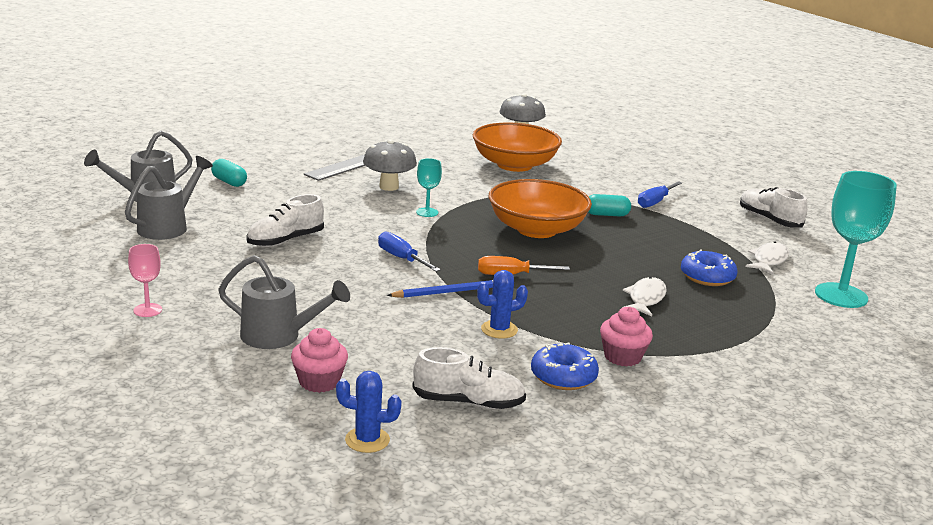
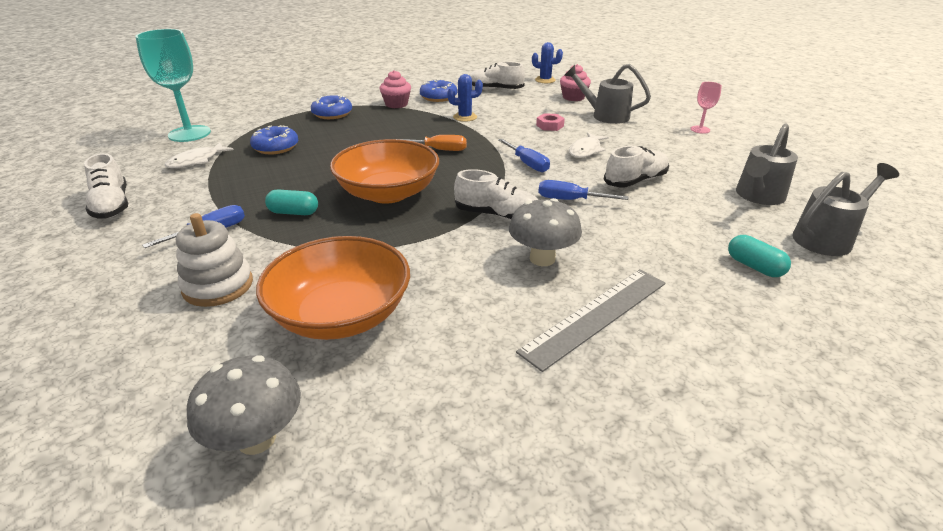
camera: 170 degrees left, 10 degrees up
blue pencil [387,280,493,298] -> none
turquoise goblet [416,158,442,217] -> white shoe [454,169,538,221]
white fish [622,277,667,316] -> white fish moved to [569,132,609,158]
none -> white stacking toy [176,213,253,307]
none -> blue donut [311,95,352,119]
none -> pink nut [536,113,565,131]
none -> blue screwdriver [538,180,628,200]

